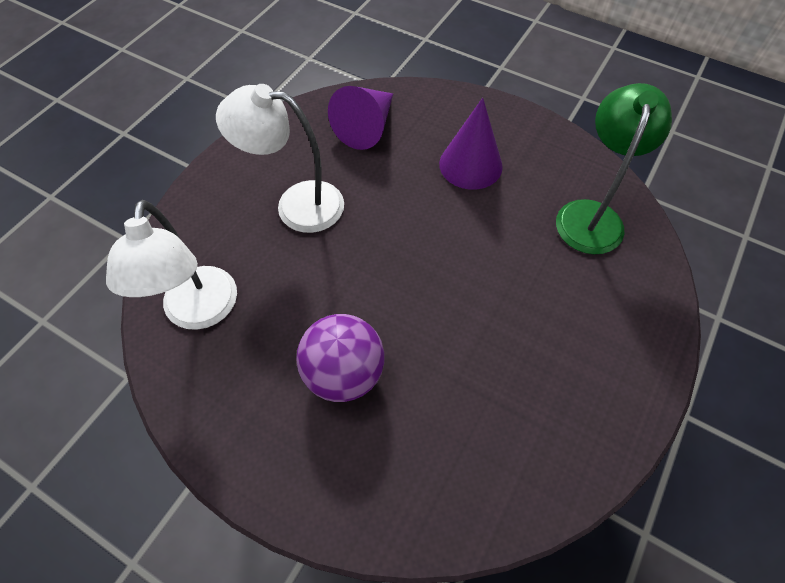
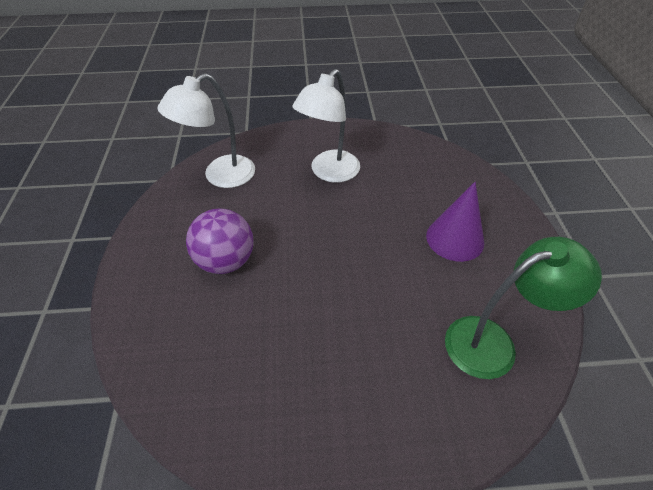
camera: 55 degrees right, 10 degrees down
white lamp [216,84,344,233] -> white lamp turned 120 degrees counterclockwise [292,69,360,183]
purple cone [328,86,393,150] -> none

